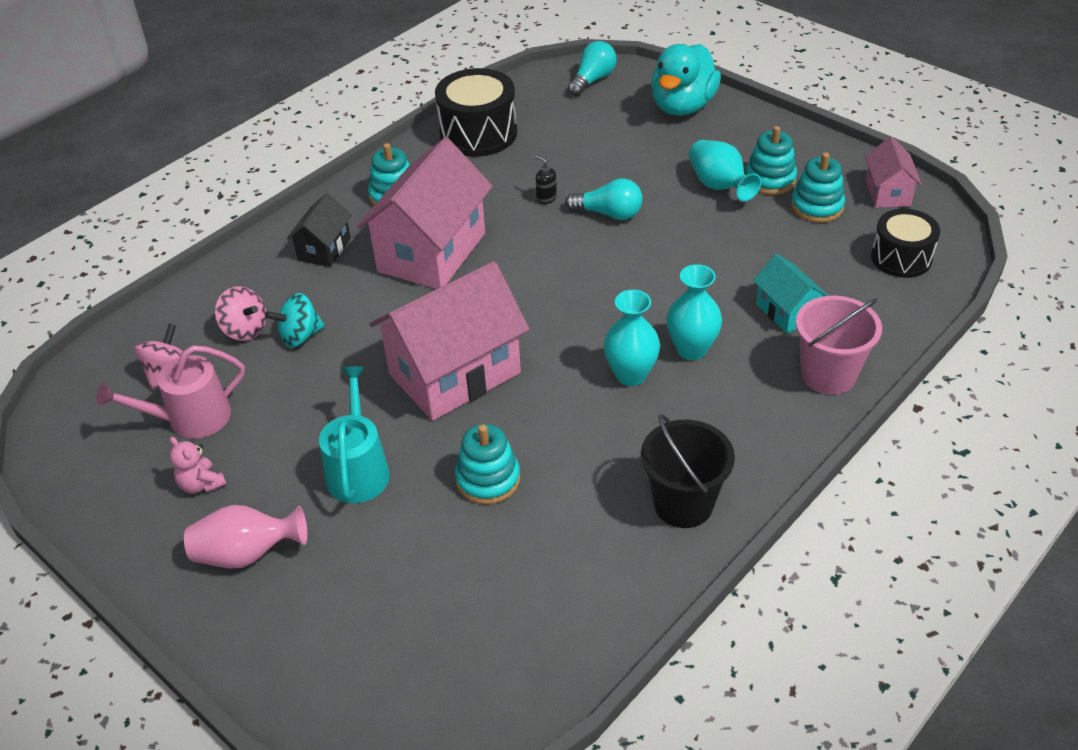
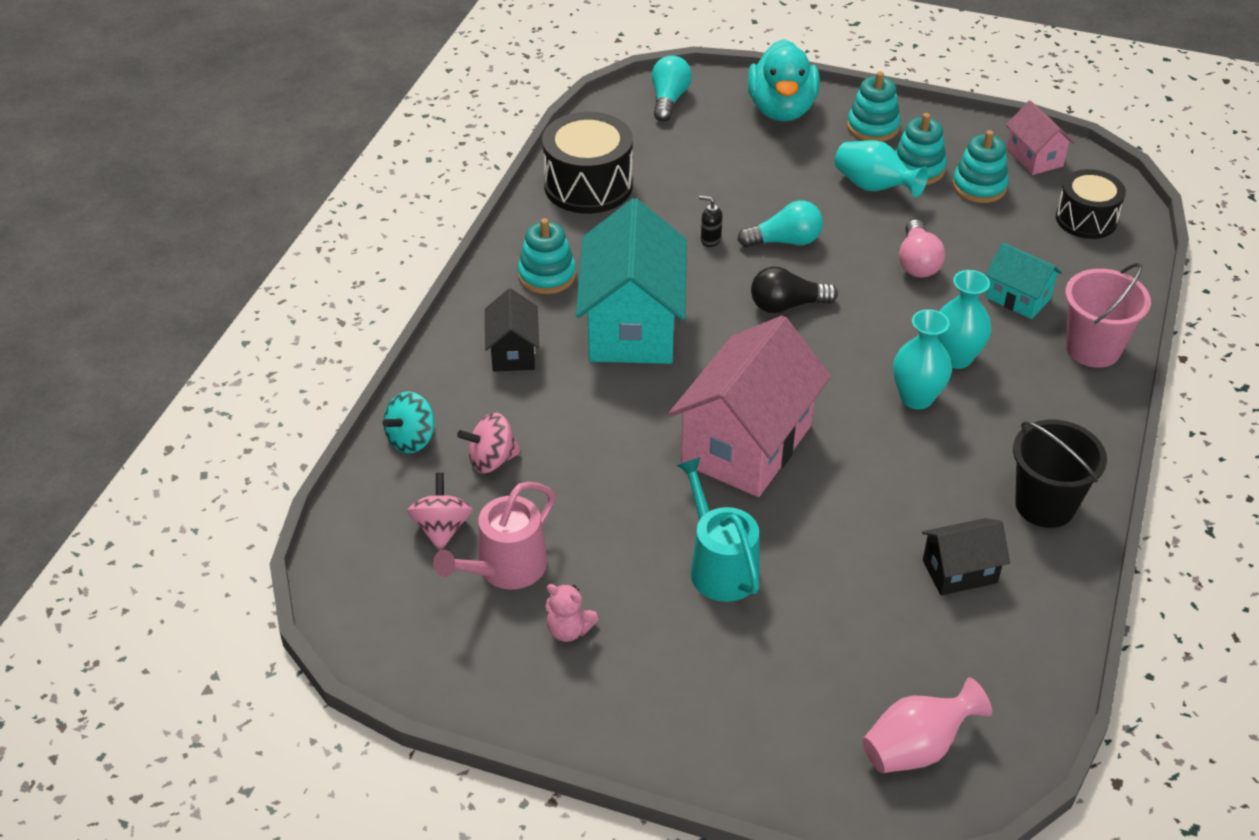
camera: 25 degrees left, 0 degrees up
pink vase [184,505,308,569] -> pink vase moved to [862,677,992,773]
pink spinning top [215,286,267,341] -> pink spinning top turned 150 degrees clockwise [457,413,521,473]
turquoise spinning top [265,293,325,348] -> turquoise spinning top moved to [382,391,434,453]
pink house [357,137,493,289] -> turquoise house [576,198,687,364]
turquoise stacking toy [455,424,520,505] -> turquoise stacking toy moved to [847,71,901,142]
none -> black light bulb [751,267,838,313]
none -> pink light bulb [899,219,945,278]
none -> black house [922,518,1010,595]

